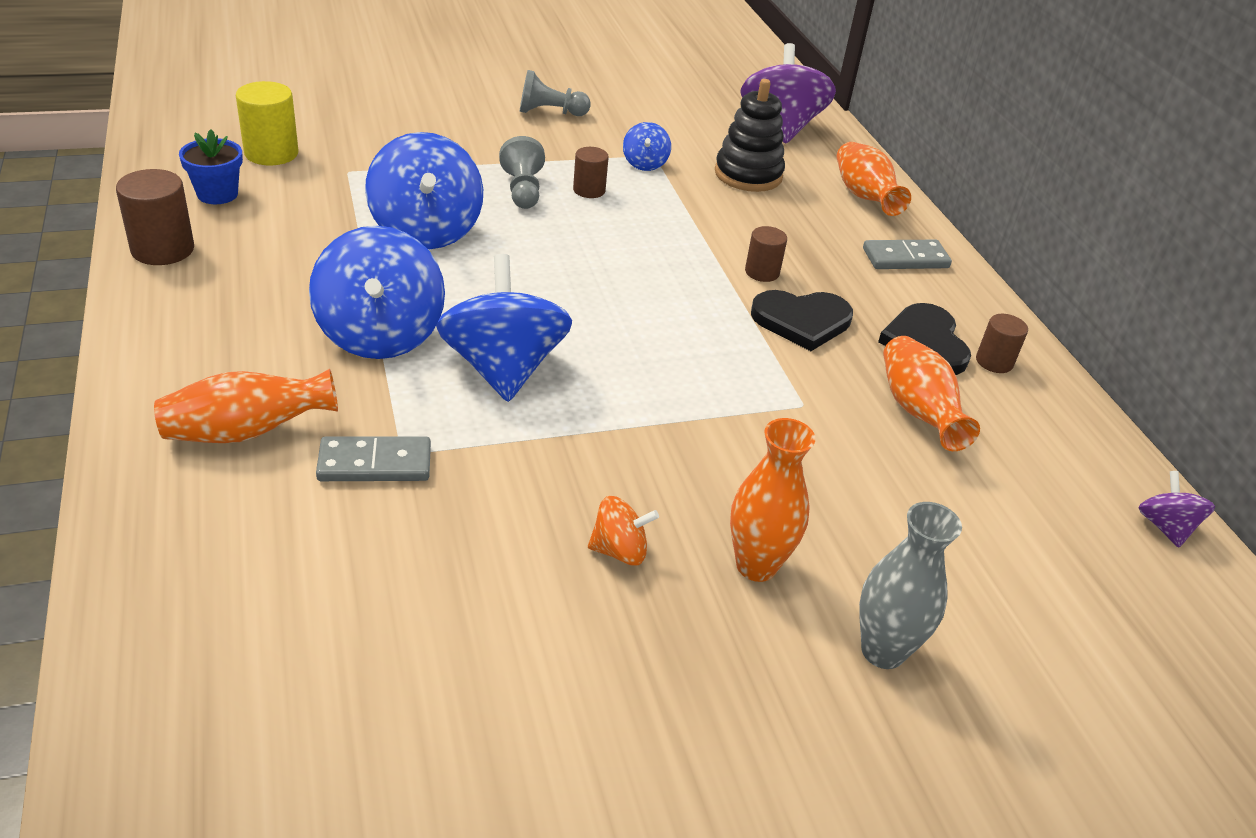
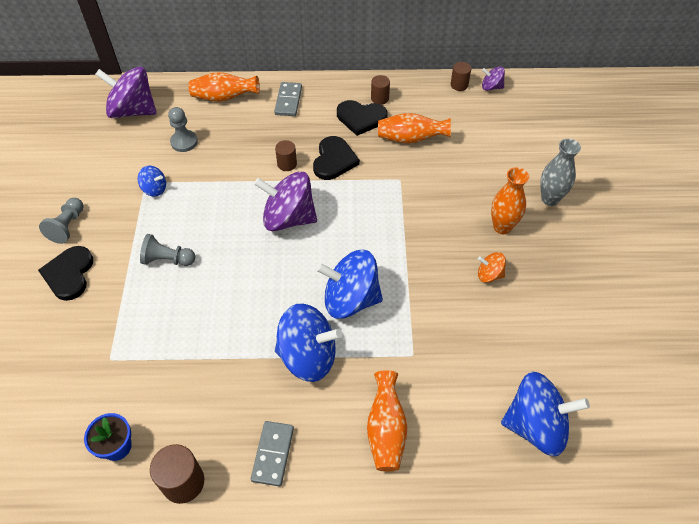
camera: 70 degrees left, 15 degrees up
yellow cylinder [236,81,298,165] -> none
grey domino [316,436,431,481] -> grey domino moved to [251,421,294,486]
blue spinning top [365,132,483,249] -> blue spinning top moved to [501,372,590,457]
brown cylinder [573,147,609,198] -> brown cylinder moved to [451,62,471,91]
orange spinning top [588,496,659,566] -> orange spinning top turned 90 degrees counterclockwise [478,252,506,283]
black stacking toy [715,79,785,192] -> grey pawn [168,107,198,152]
none -> black heart [38,246,93,301]
none -> purple spinning top [254,171,317,231]

